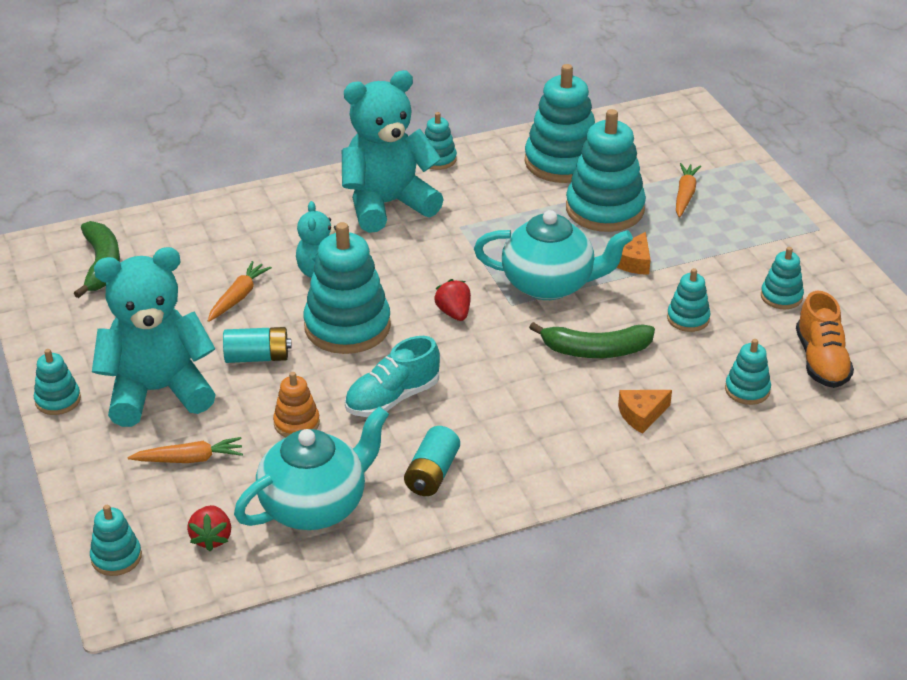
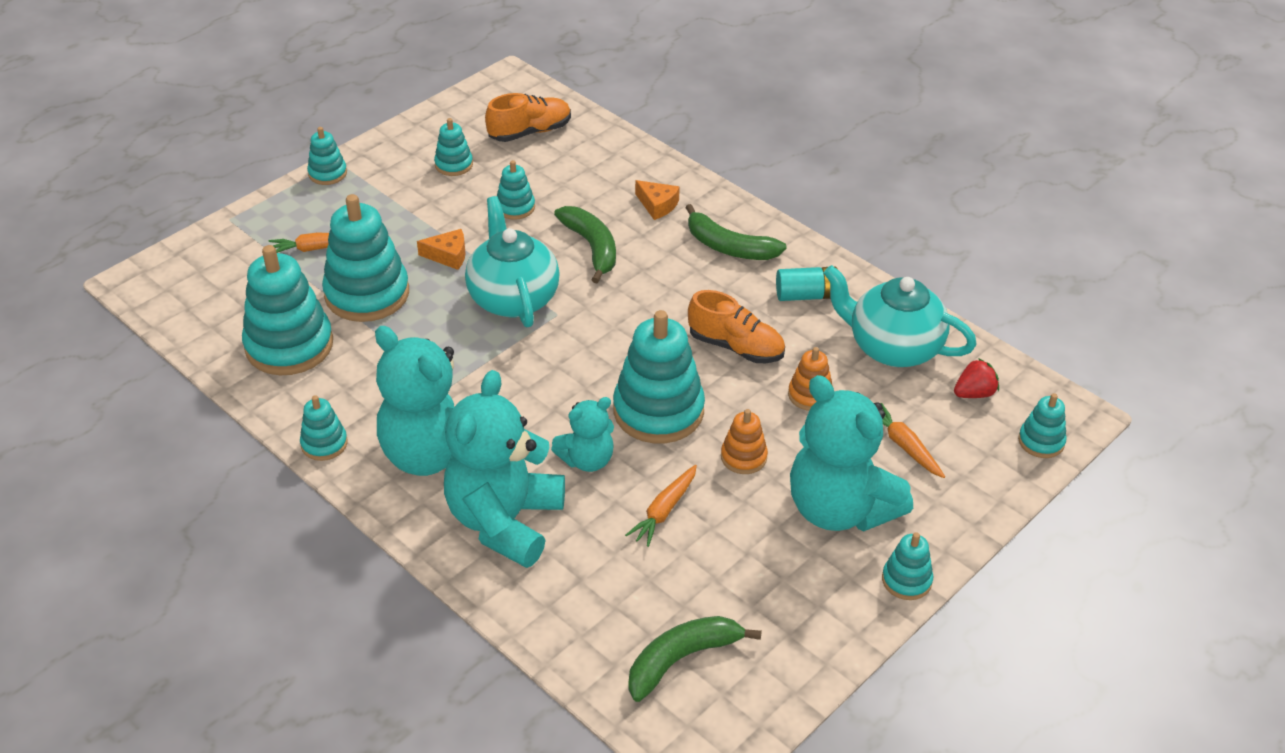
camera: 115 degrees left, 5 degrees up
orange carrot [208,261,272,322] -> orange carrot turned 60 degrees counterclockwise [625,465,697,547]
turquoise battery [223,327,292,363] -> orange stacking toy [721,409,768,474]
turquoise shoe [345,336,440,417] -> orange shoe [688,290,785,363]
red strawberry [434,279,471,321] -> none
turquoise stacking toy [725,339,771,405] -> turquoise stacking toy moved to [307,127,347,185]
none -> turquoise teddy bear [444,370,565,568]
none -> green banana [685,204,786,260]

